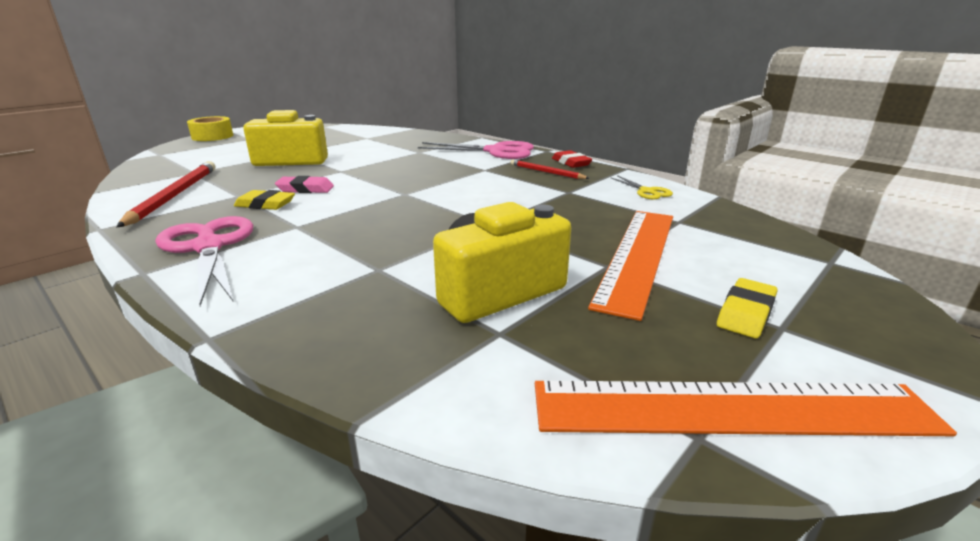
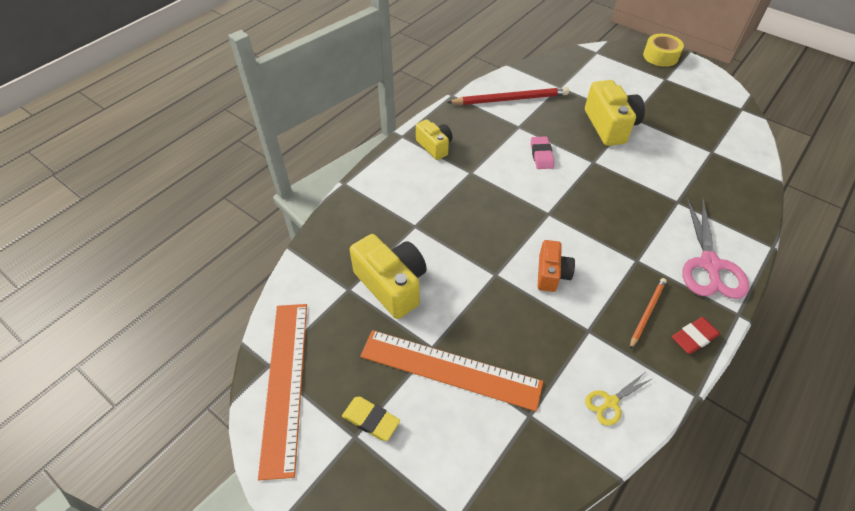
camera: 85 degrees right, 25 degrees up
pink scissors [155,216,253,306] -> yellow camera [416,119,453,160]
yellow eraser [234,190,295,210] -> none
red pencil [510,159,590,179] -> orange pencil [630,278,667,349]
none -> orange camera [538,240,575,292]

